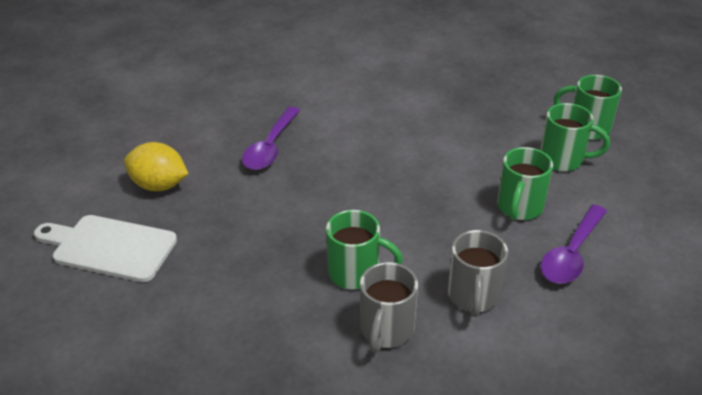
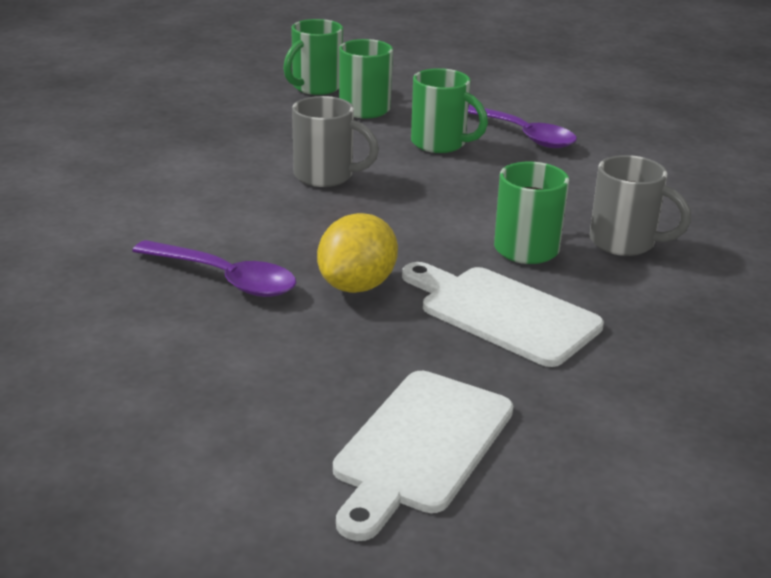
camera: 80 degrees left, 10 degrees down
yellow lemon [124,142,188,191] -> yellow lemon moved to [317,213,398,293]
grey mug [448,230,508,317] -> grey mug moved to [292,96,379,187]
none -> white cutting board [402,262,604,367]

